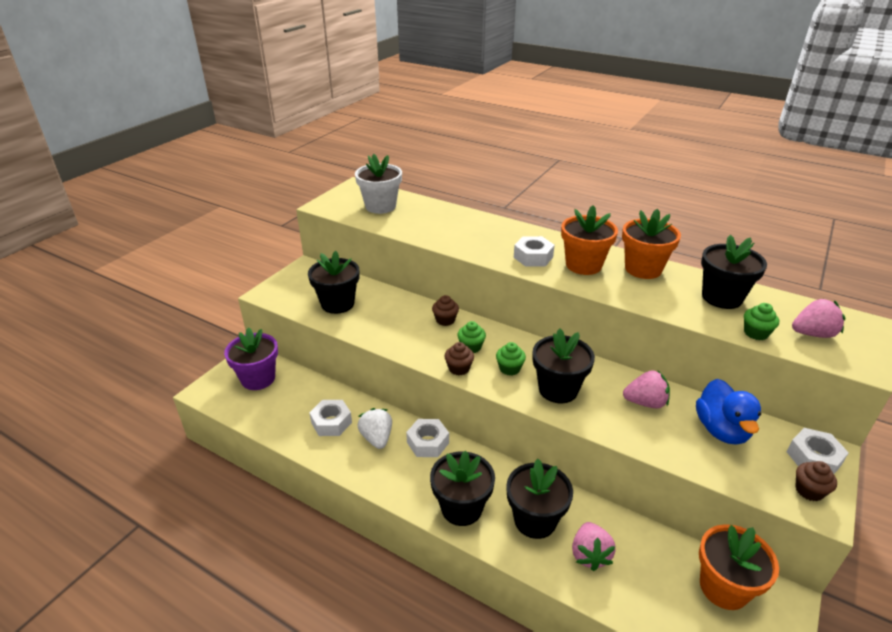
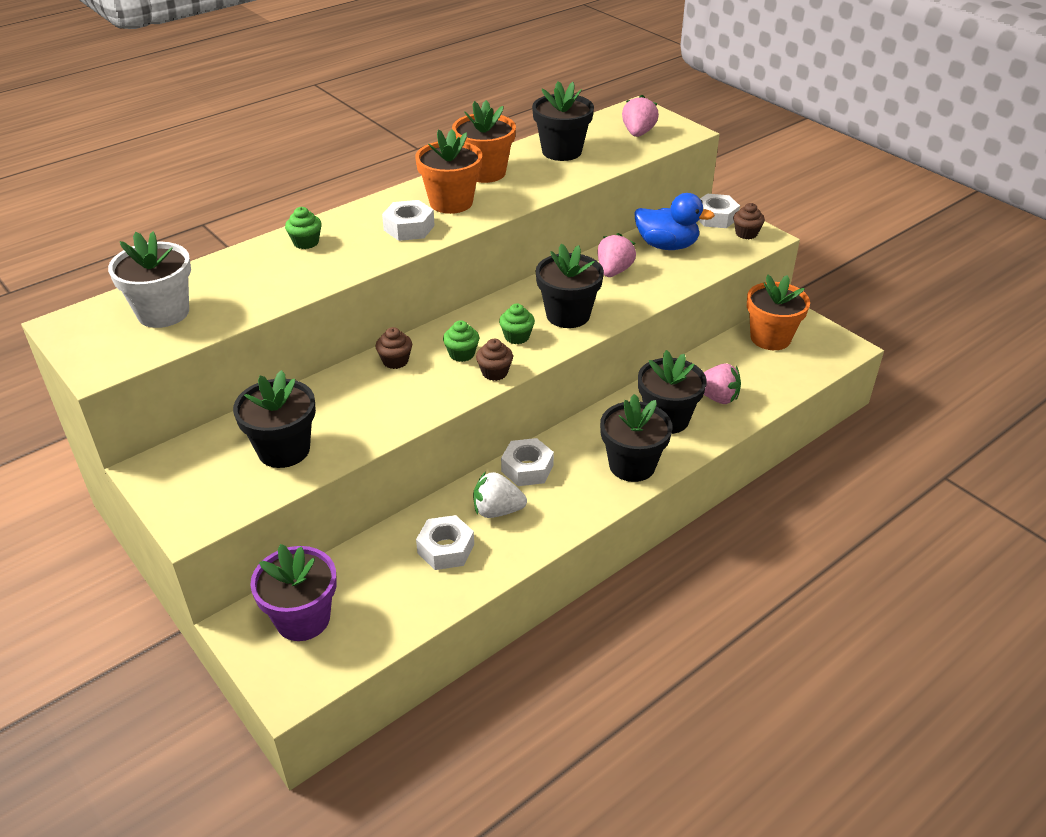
camera: 70 degrees left, 5 degrees up
green cupcake [744,303,779,340] -> green cupcake moved to [285,207,322,249]

